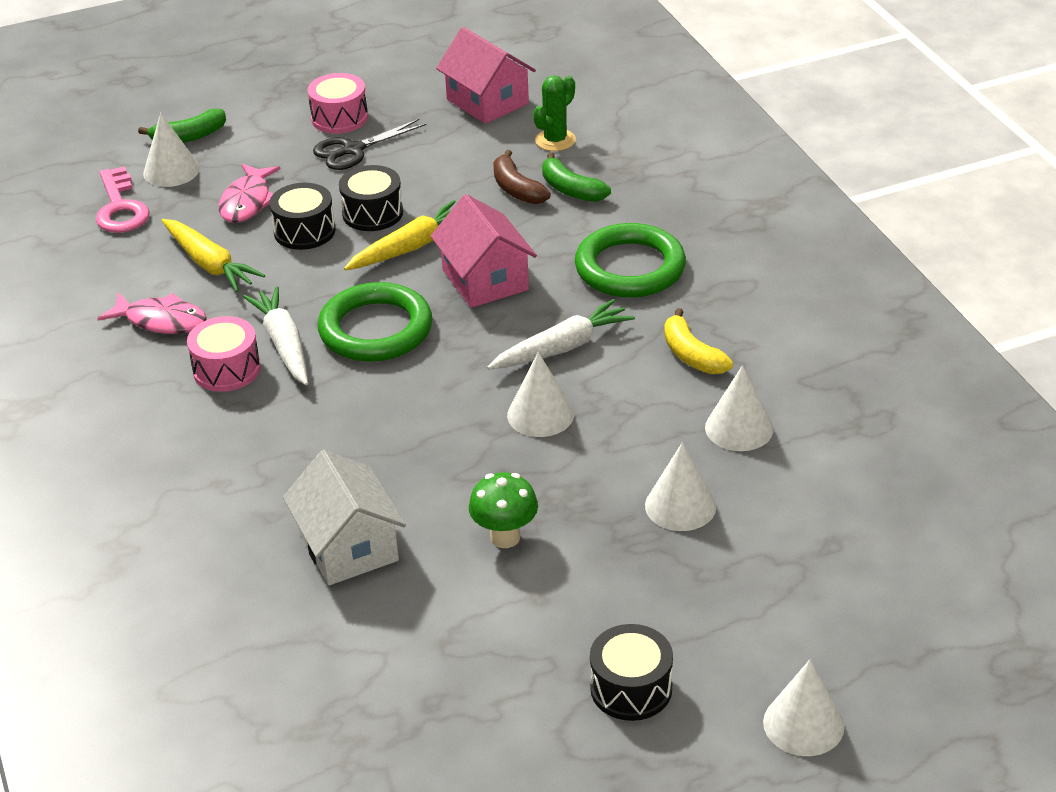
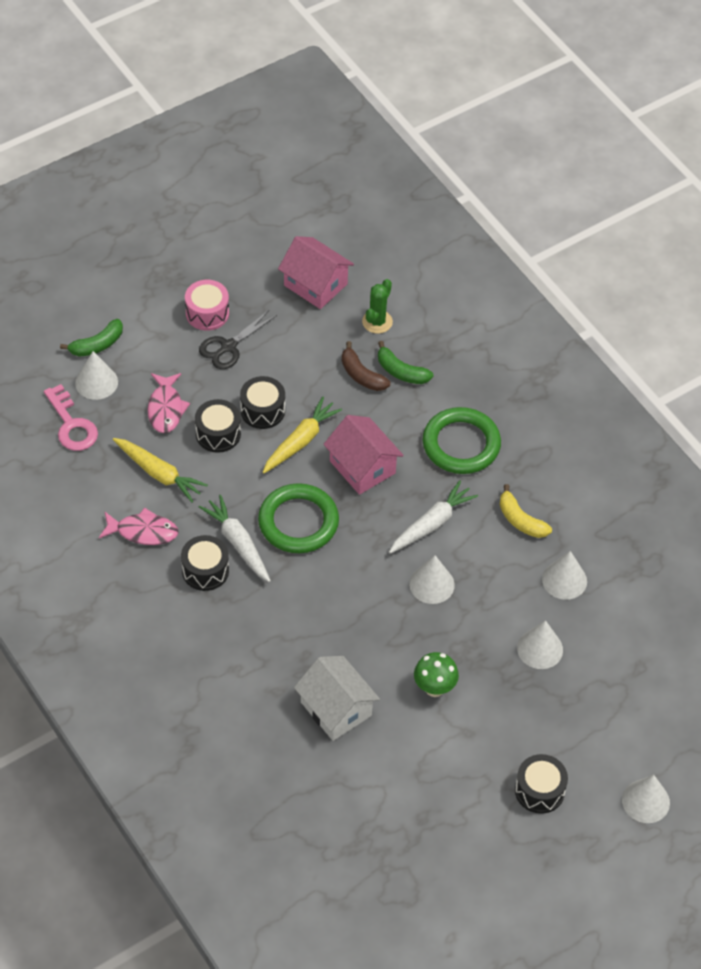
camera: 15 degrees left, 15 degrees up
pink drum [187,316,261,392] -> black drum [181,535,229,591]

